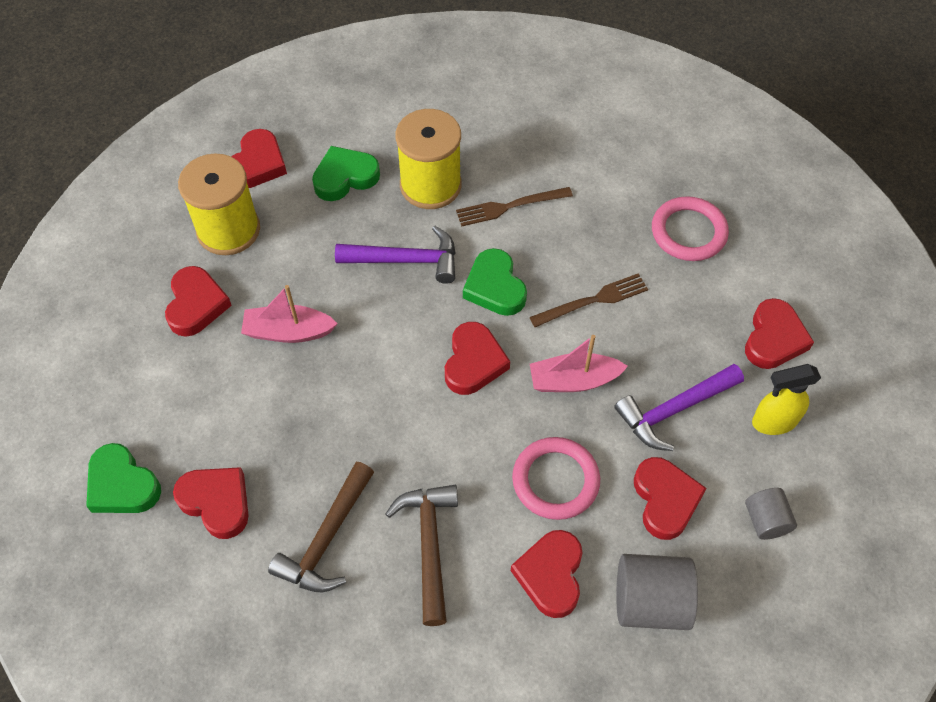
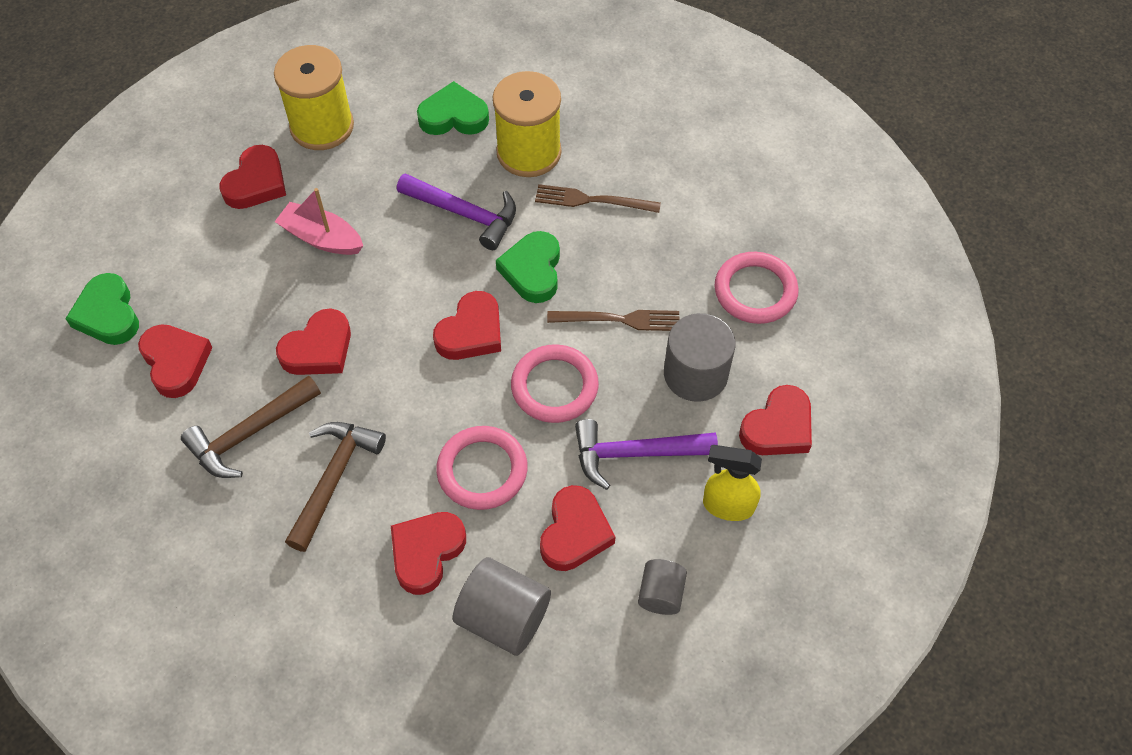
camera: 25 degrees right, 0 degrees up
red heart [231,129,287,188] -> red heart moved to [276,308,351,375]
pink boat [530,335,628,392] -> pink ring [511,344,599,423]
none -> grey cylinder [664,313,736,402]

